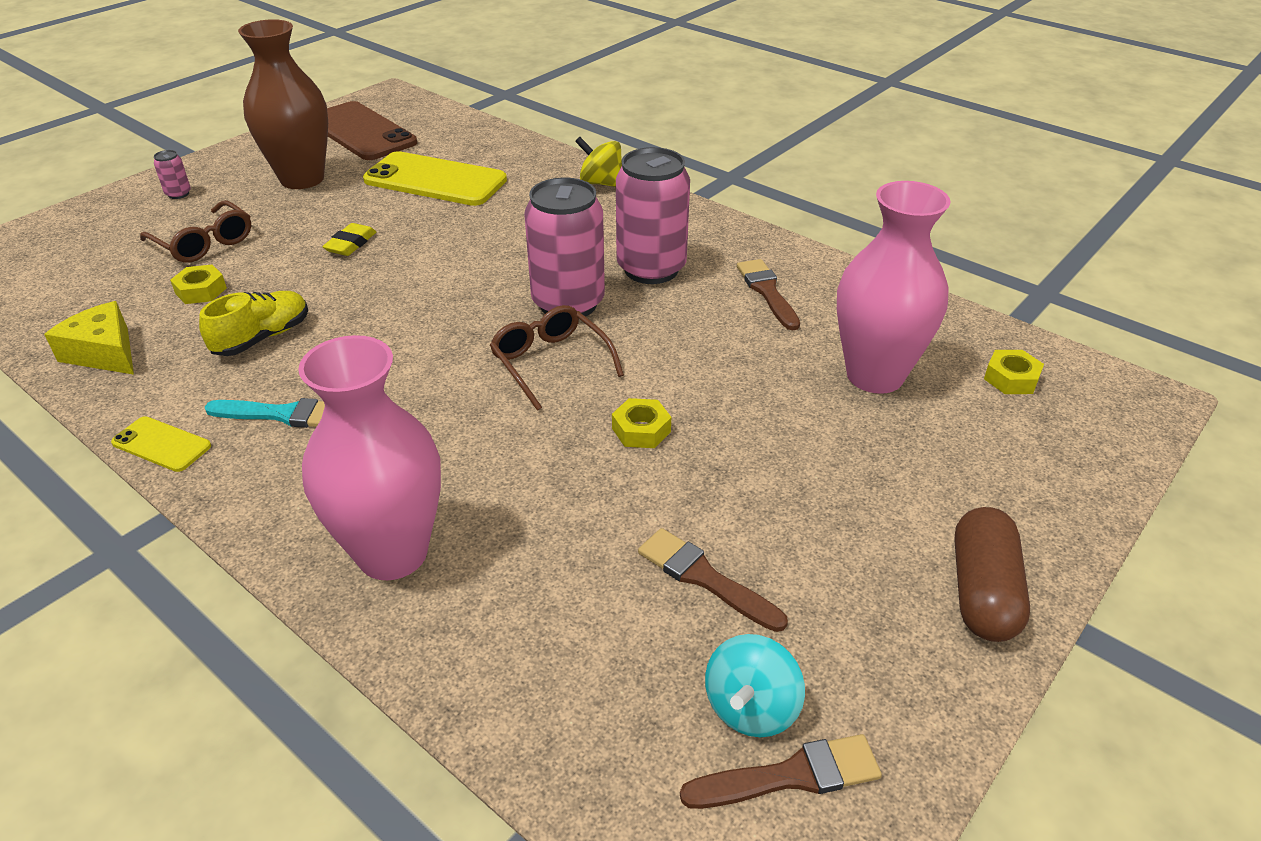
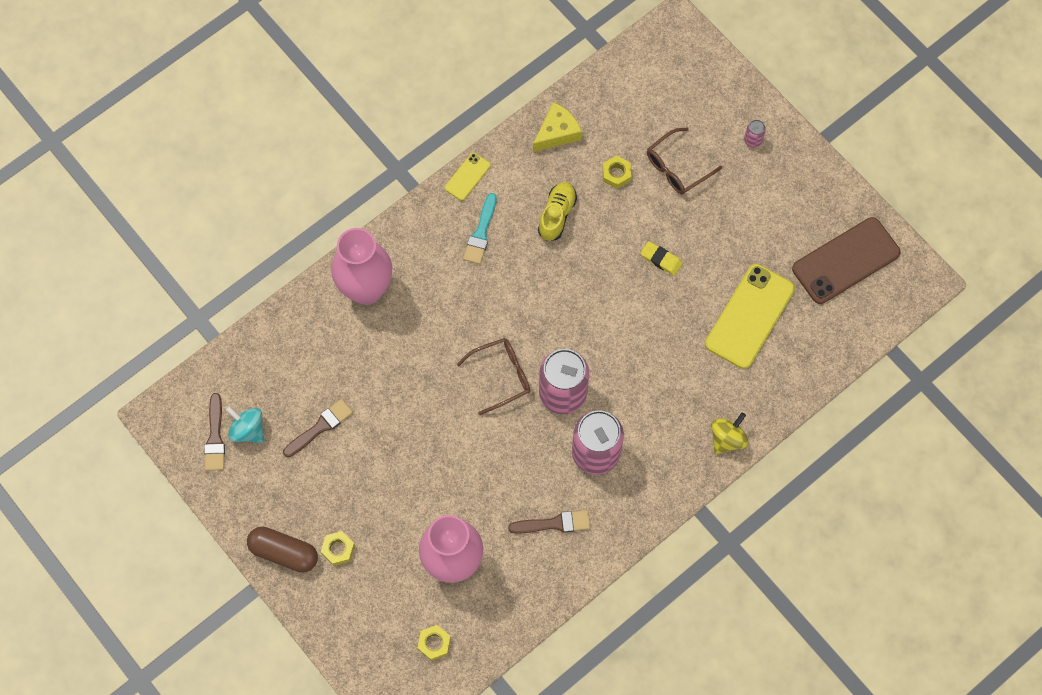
camera: 100 degrees right, 30 degrees up
yellow shoe [199,291,308,356] -> yellow shoe turned 120 degrees counterclockwise [538,182,577,241]
brown vase [238,19,328,189] -> none
yellow nut [612,398,671,448] -> yellow nut moved to [321,531,355,566]

